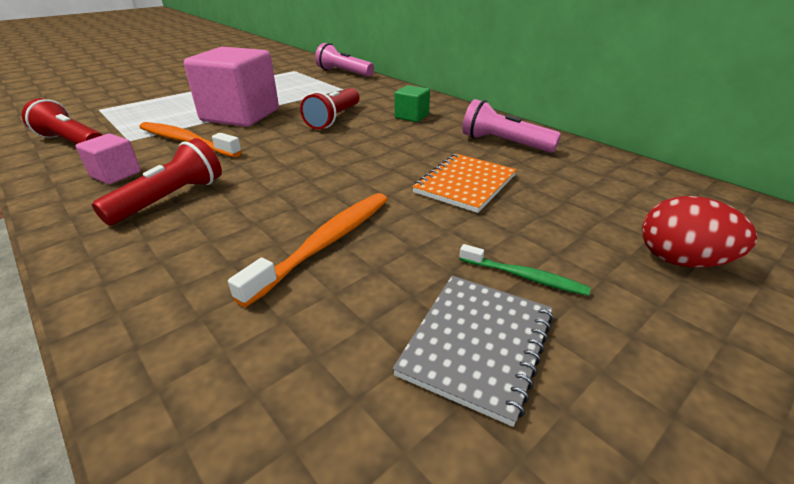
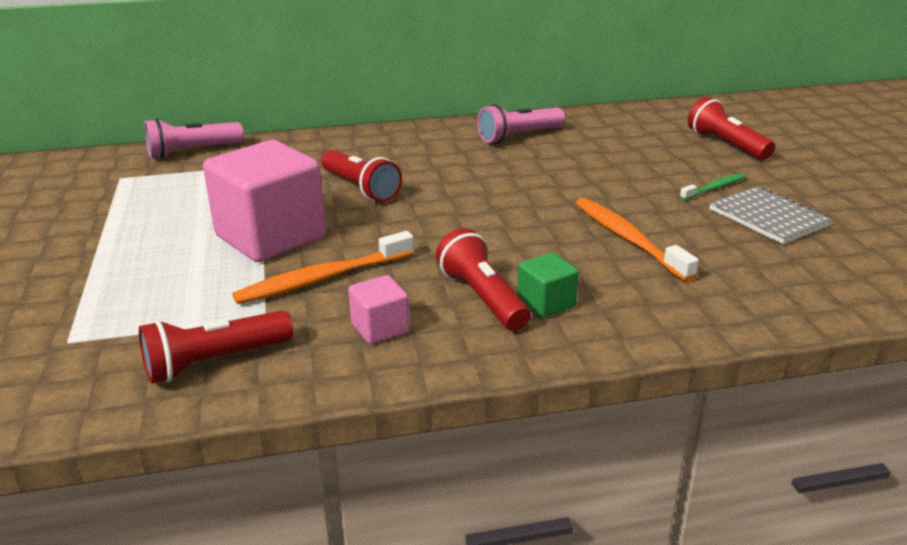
camera: 60 degrees left, 5 degrees down
green cube [395,85,430,122] -> green cube moved to [517,253,579,318]
orange notebook [412,154,517,213] -> none
red egg [642,196,757,268] -> red flashlight [688,97,775,160]

